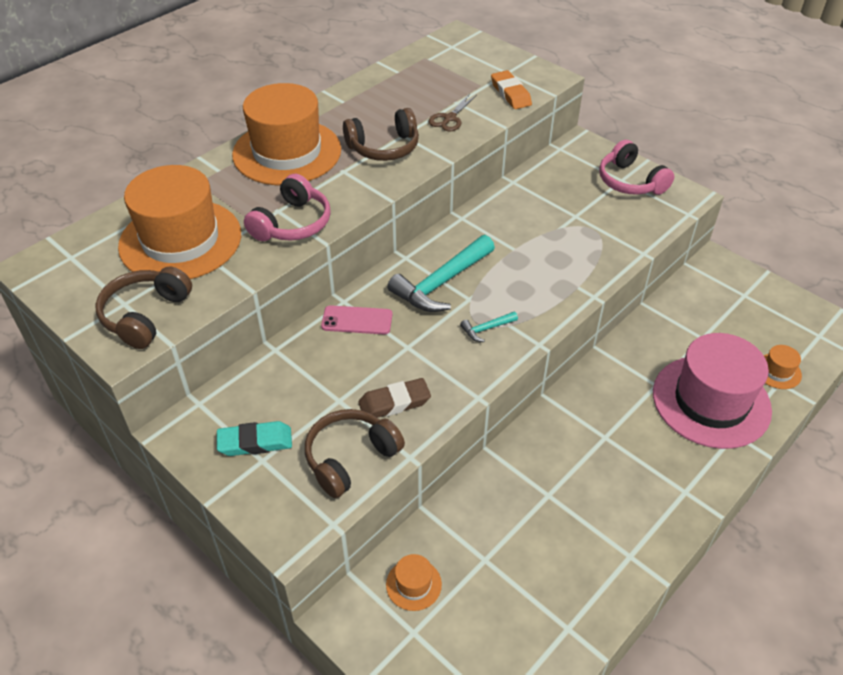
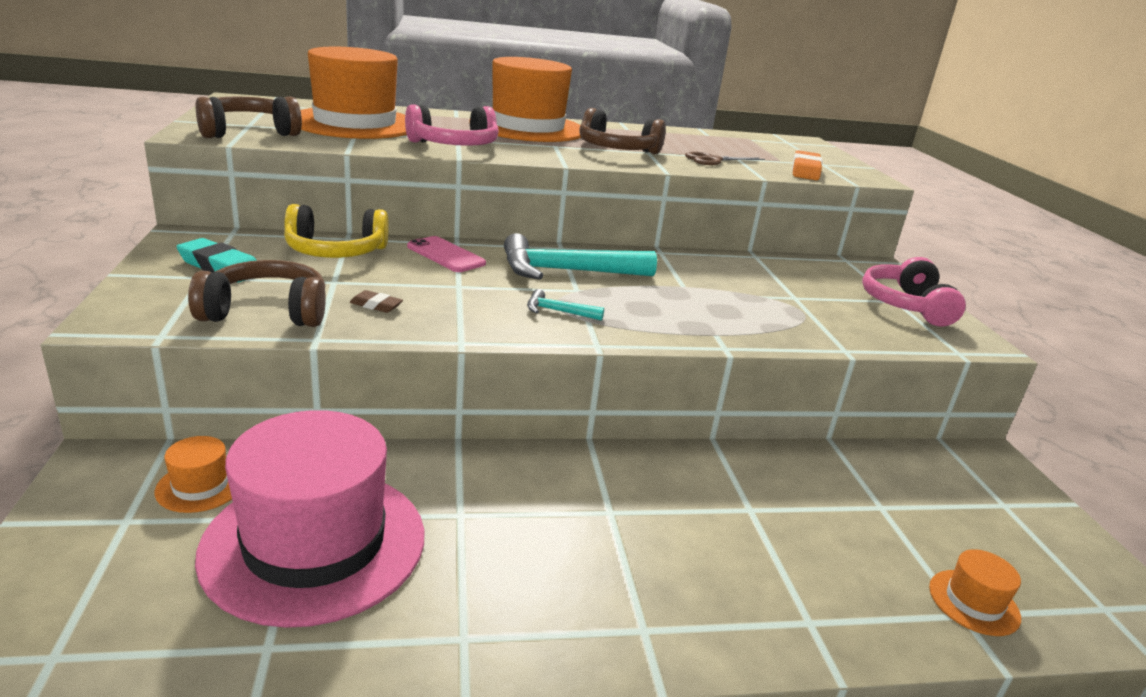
camera: 35 degrees right, 20 degrees down
brown eraser [358,378,431,418] -> brown eraser [350,290,403,313], size x0.56
pink hat [653,333,772,449] -> pink hat moved to [195,410,424,628]
none -> yellow headphones [284,204,389,258]

